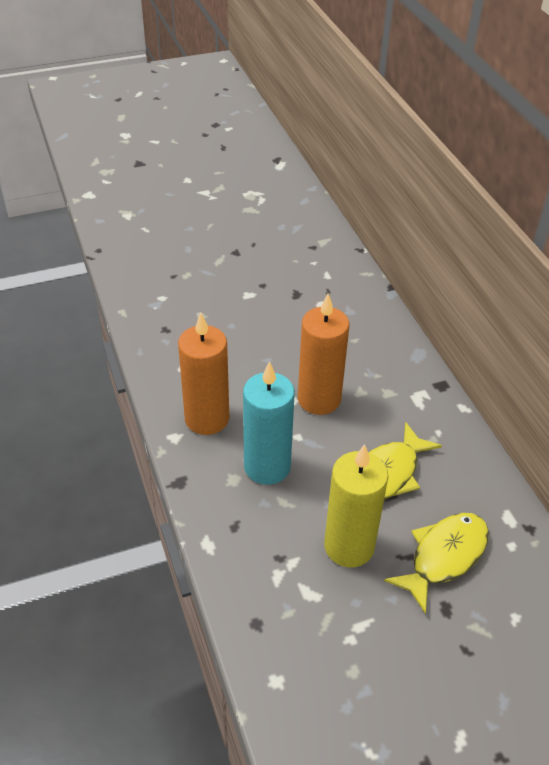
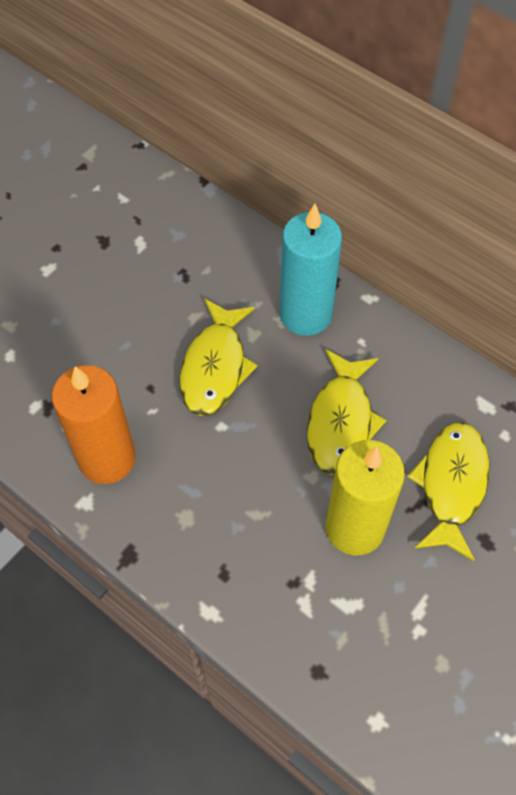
camera: 30 degrees left, 15 degrees up
turquoise candle [243,361,295,485] -> turquoise candle moved to [280,204,342,336]
orange candle [298,293,349,415] -> yellow fish [179,298,258,416]

